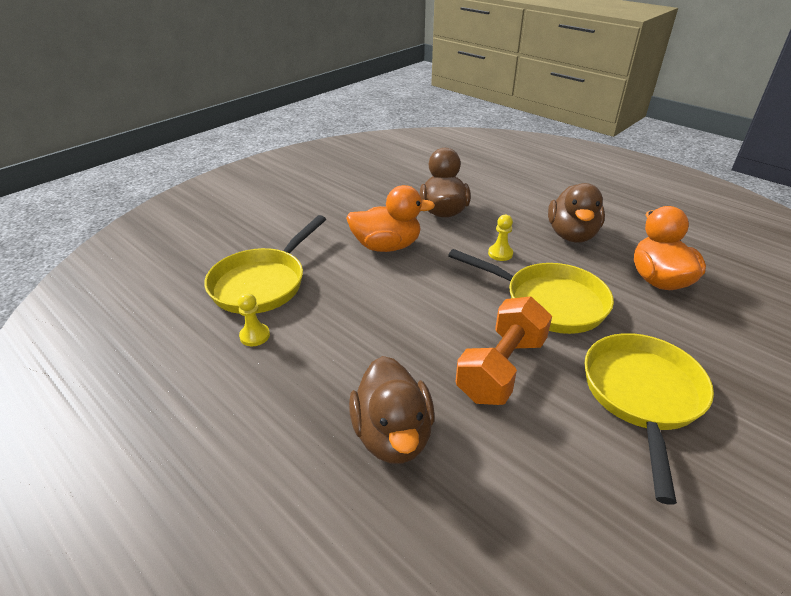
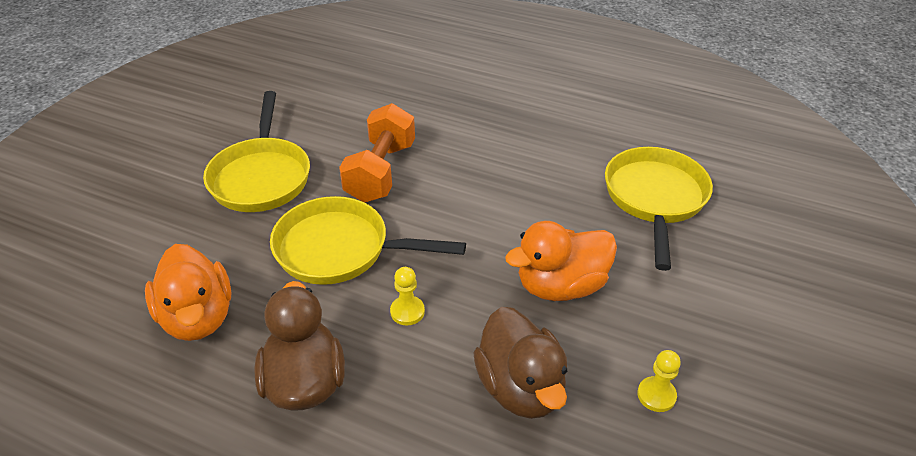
camera: 160 degrees right, 5 degrees up
yellow pawn [238,293,270,346] -> yellow pawn moved to [637,350,681,412]
brown duck [349,356,435,464] -> none

